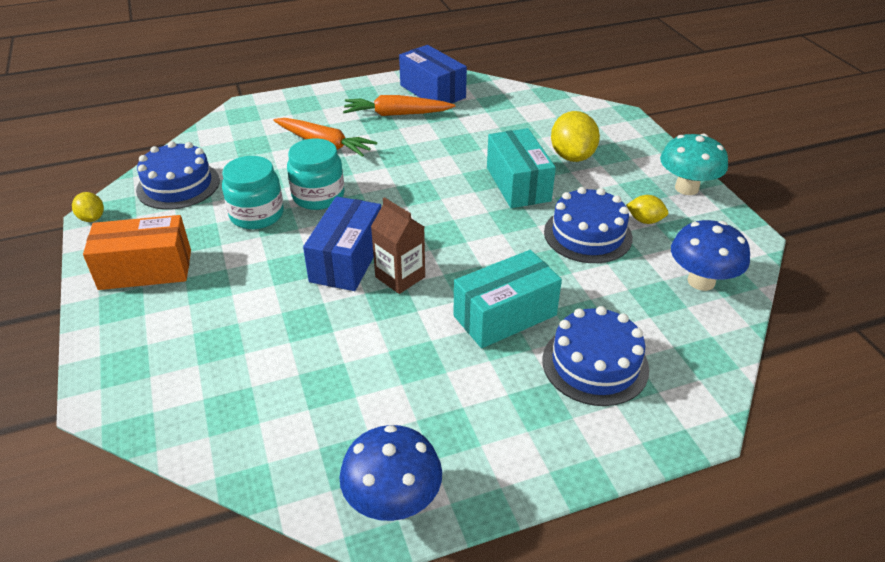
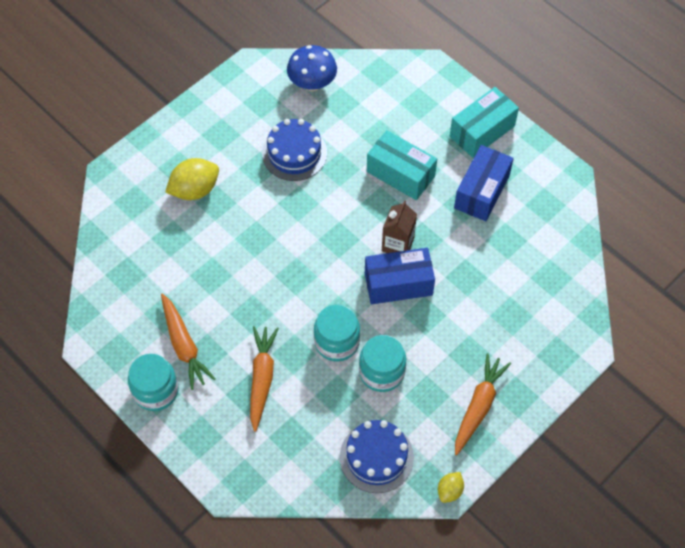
camera: 115 degrees left, 20 degrees up
orange box [83,215,191,290] -> orange carrot [455,353,511,455]
blue mushroom [339,425,442,521] -> none
blue box [399,45,467,103] -> blue box moved to [454,145,514,221]
turquoise box [487,128,556,208] -> turquoise box moved to [450,87,519,158]
blue cake [542,306,649,406] -> none
yellow lemon [626,195,668,224] -> none
turquoise mushroom [660,133,728,195] -> none
none -> turquoise jar [128,354,179,411]

